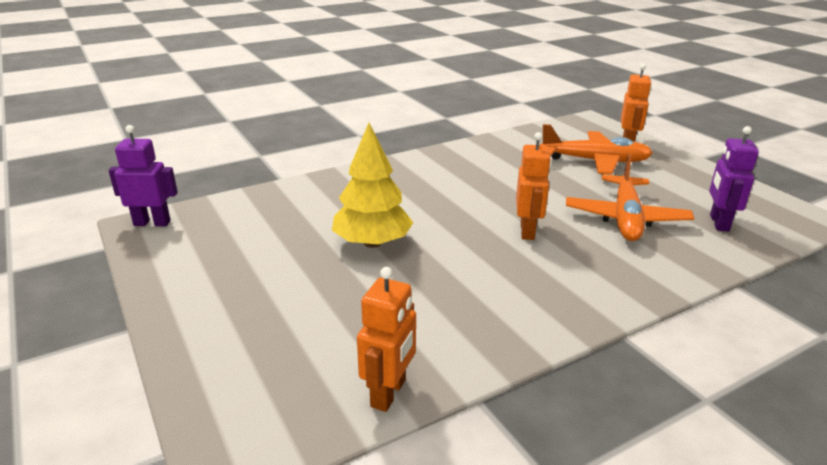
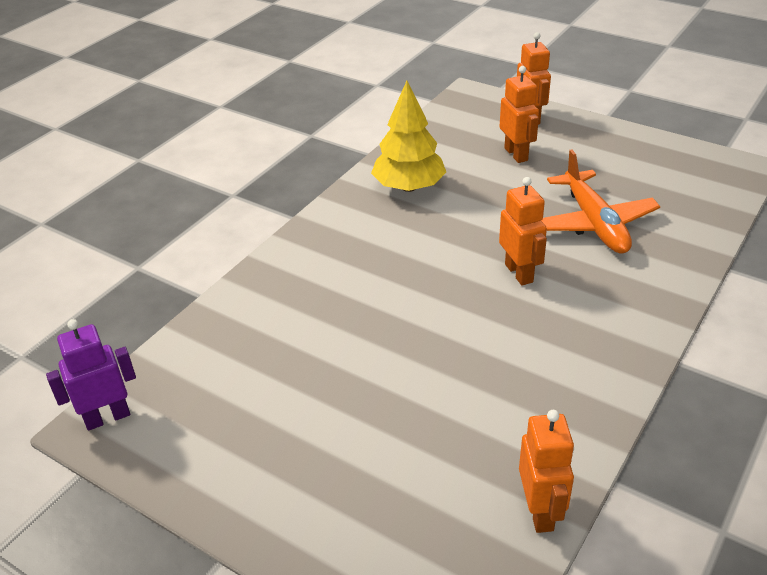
camera: 25 degrees left, 10 degrees up
yellow tree [332,123,414,248] -> yellow tree moved to [371,81,446,192]
orange plane [540,124,653,174] -> orange robot [500,66,539,163]
purple robot [709,126,759,232] -> none

